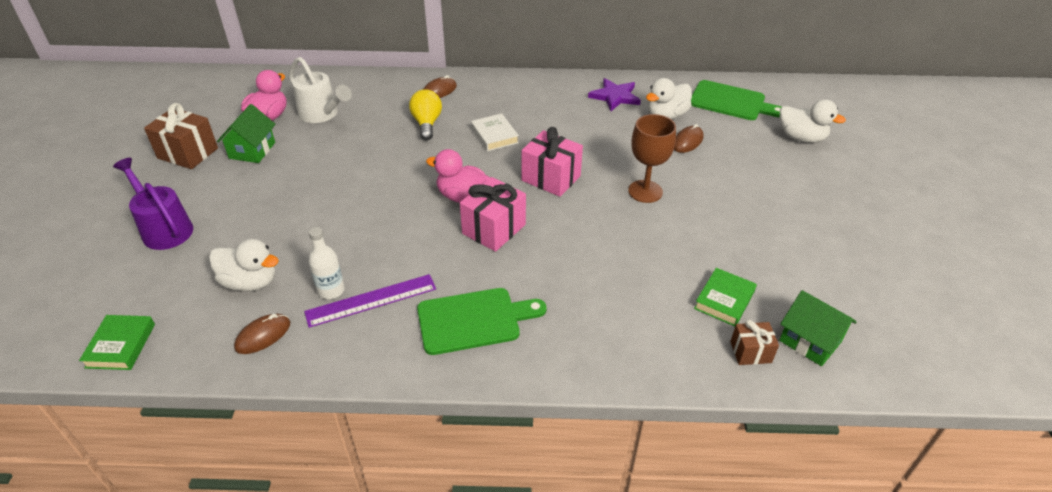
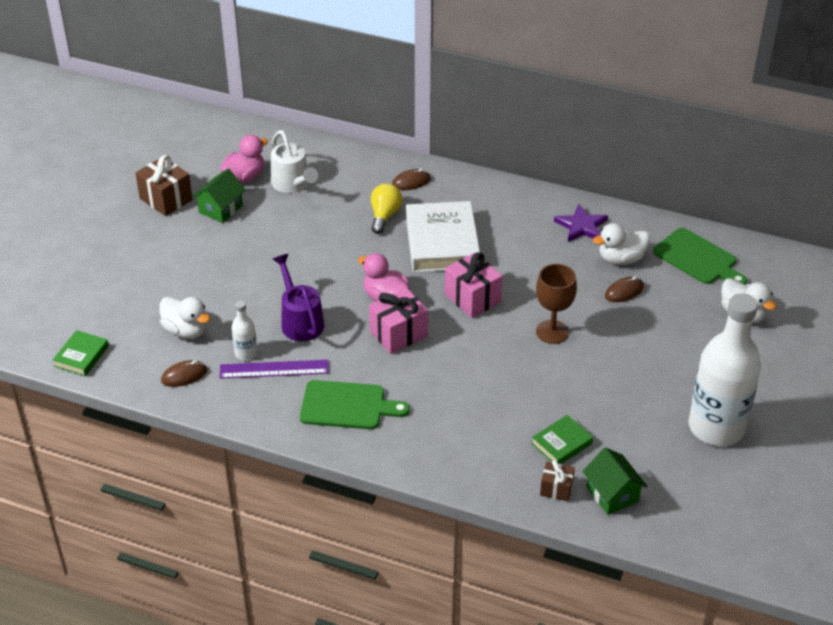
camera: 20 degrees right, 0 degrees up
purple watering can [113,158,193,250] -> purple watering can moved to [273,254,324,341]
white book [471,113,519,151] -> white book [406,201,480,273], size x1.99
none -> white bottle [688,293,761,446]

